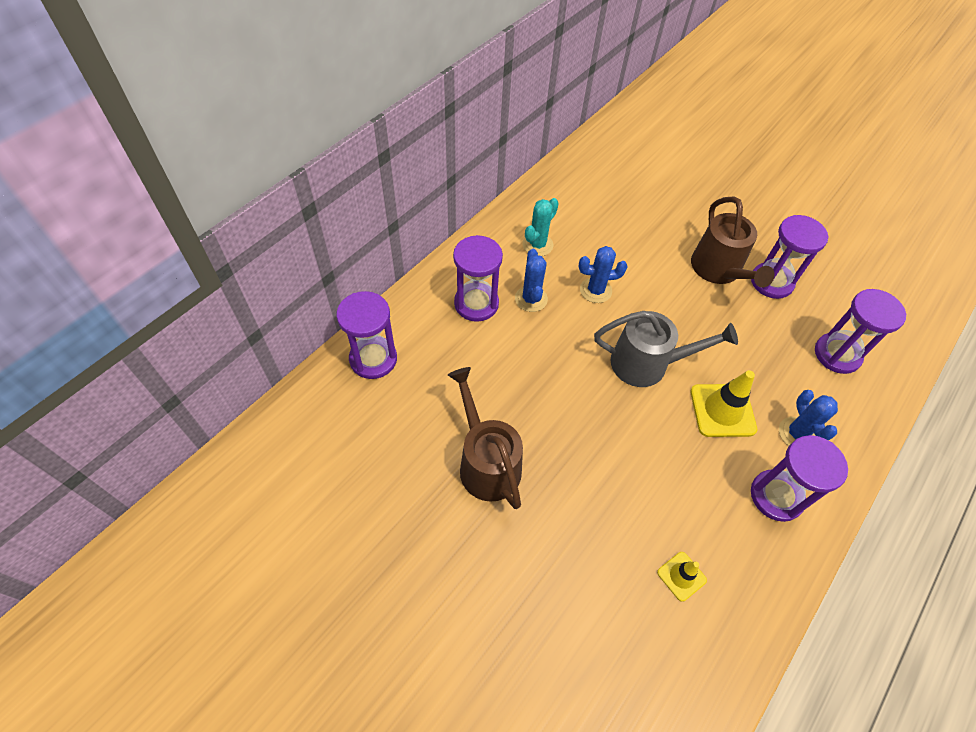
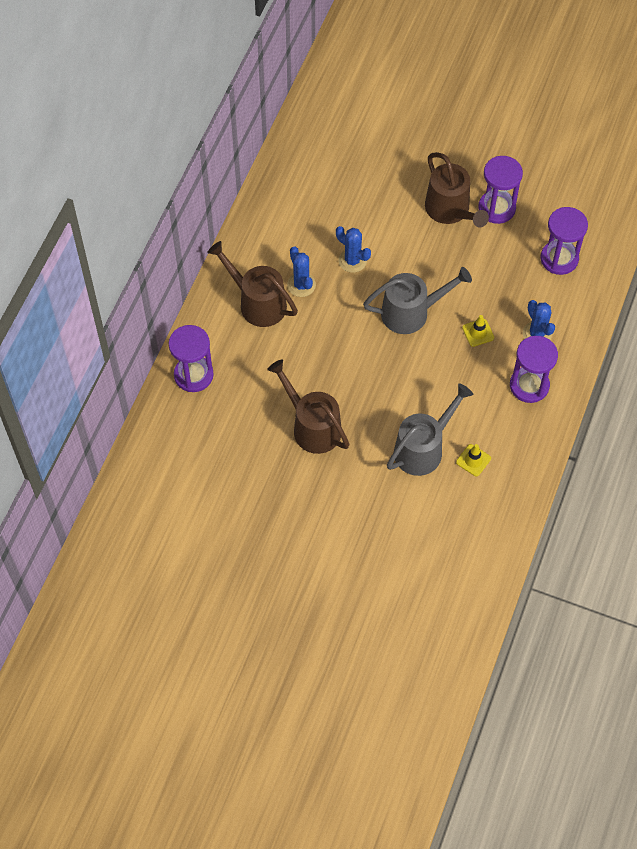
camera: 15 degrees left, 5 degrees up
purple hourglass [453,235,503,322] -> brown watering can [207,241,298,327]
turquoise cactus [523,198,559,256] -> none
blue cactus [579,246,628,303] -> blue cactus turned 60 degrees clockwise [336,226,371,273]
yellow traffic cone [691,370,757,437] -> yellow traffic cone [462,315,494,347], size x0.57
none -> grey watering can [387,383,473,476]

